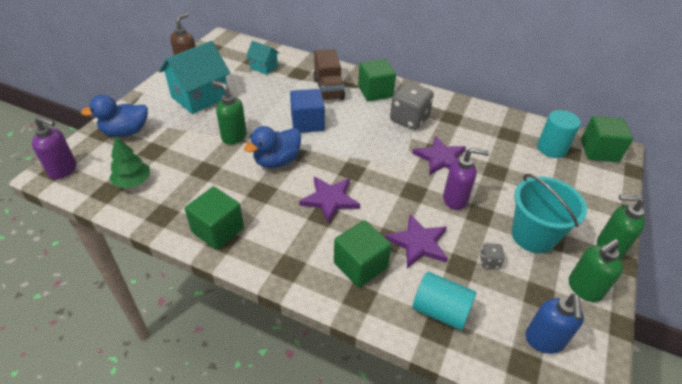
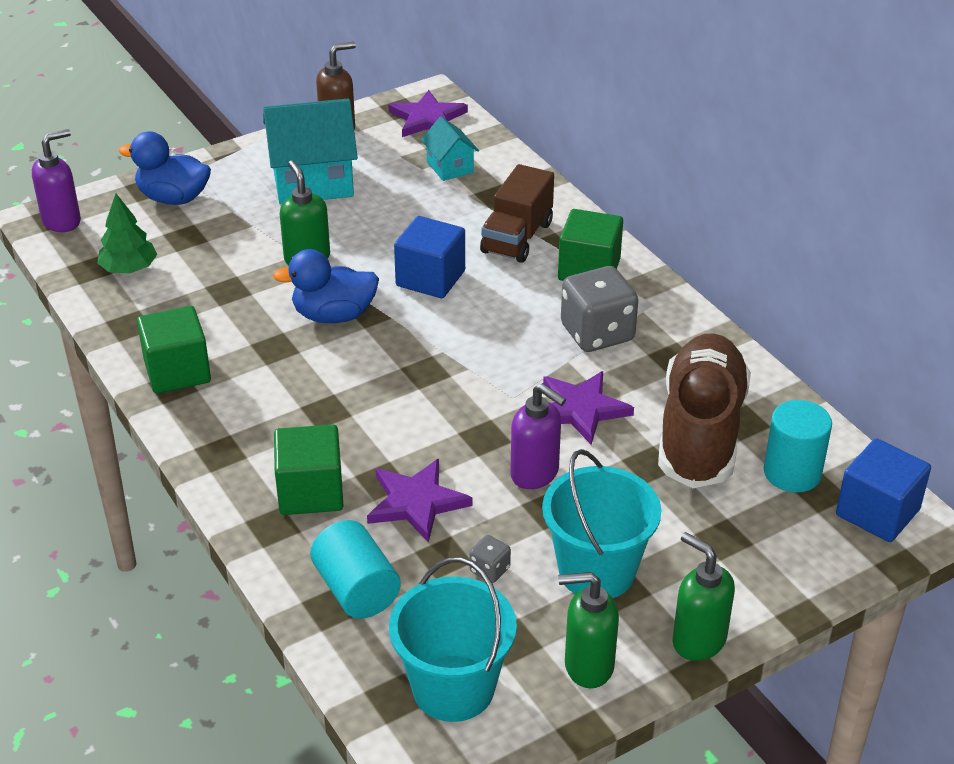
camera: 35 degrees right, 5 degrees down
purple soap dispenser [32,116,76,179] -> purple soap dispenser turned 90 degrees counterclockwise [32,129,81,232]
purple star [299,177,360,223] -> purple star moved to [389,90,468,137]
blue soap dispenser [525,294,584,354] -> turquoise bucket [389,558,517,722]
green cube [581,116,633,162] -> blue cube [836,438,931,542]
none -> brown shoe [658,333,751,488]

